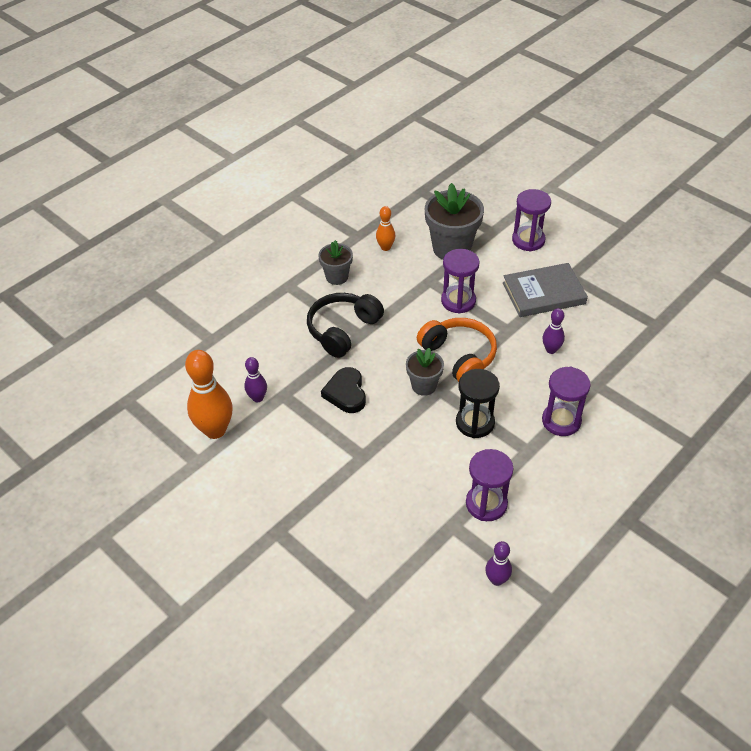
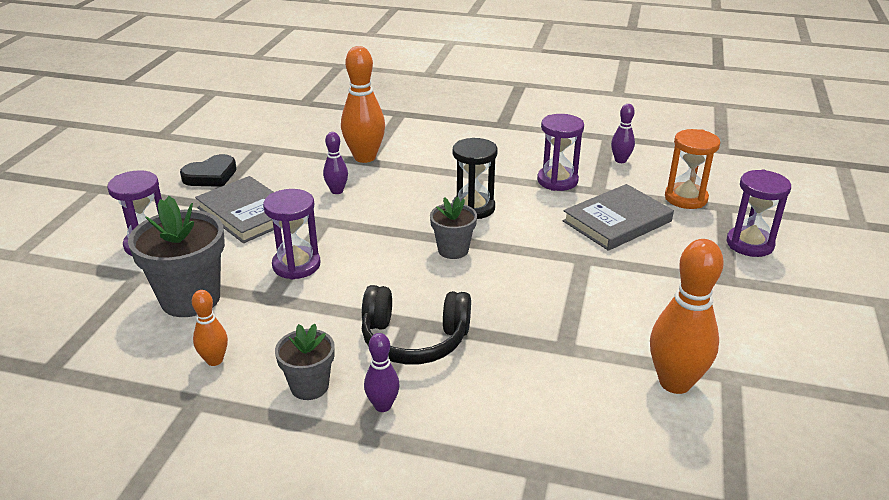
camera: 120 degrees left, 15 degrees down
purple bowling pin [244,357,267,403] -> purple bowling pin moved to [364,333,400,412]
black heart [321,367,366,413] -> black heart moved to [180,154,237,187]
orange headphones [417,318,497,382] -> none
purple hourglass [542,367,591,436] -> purple hourglass moved to [727,170,791,257]
none -> orange bowling pin [341,46,385,163]
none -> grey book [563,184,674,251]
none -> orange hourglass [665,129,720,209]

